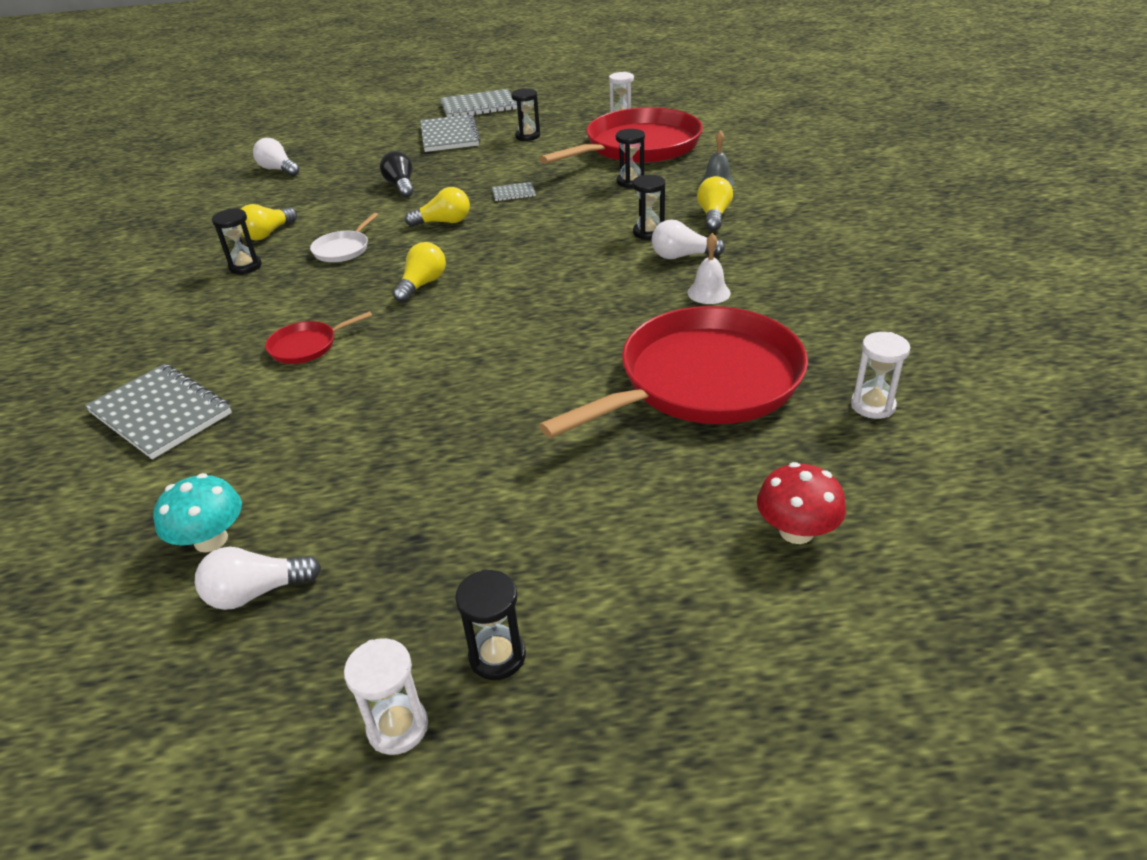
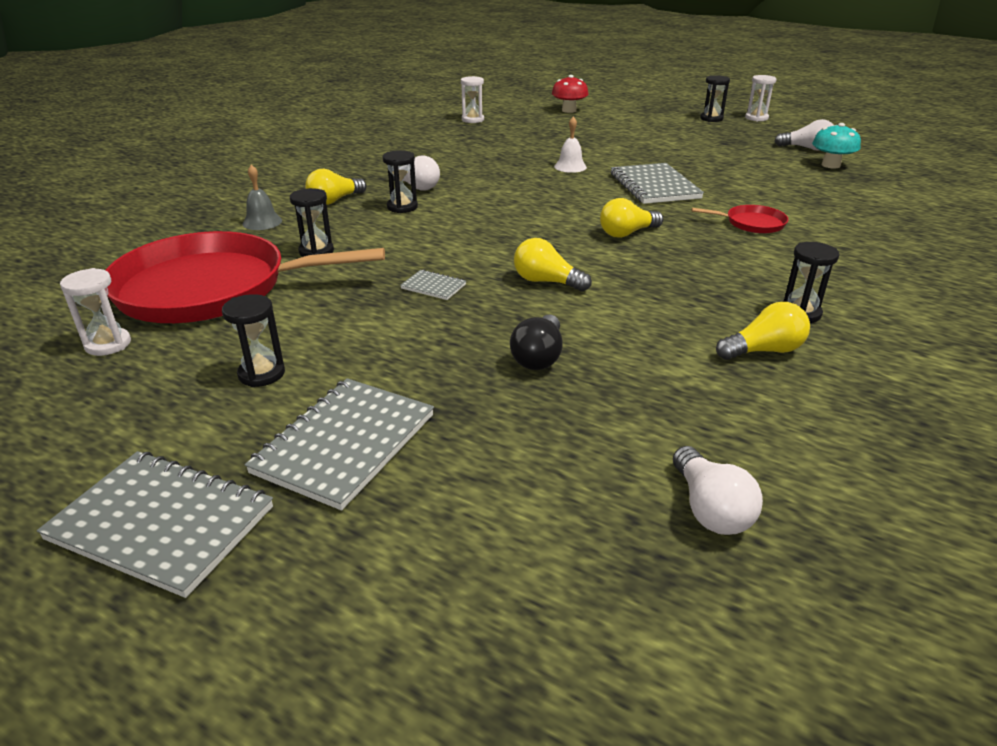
camera: 145 degrees left, 5 degrees down
grey notebook [85,364,232,459] -> grey notebook moved to [611,163,704,204]
white pan [310,213,378,262] -> none
red pan [539,306,808,438] -> none
white bell [688,233,731,304] -> white bell moved to [554,116,587,173]

